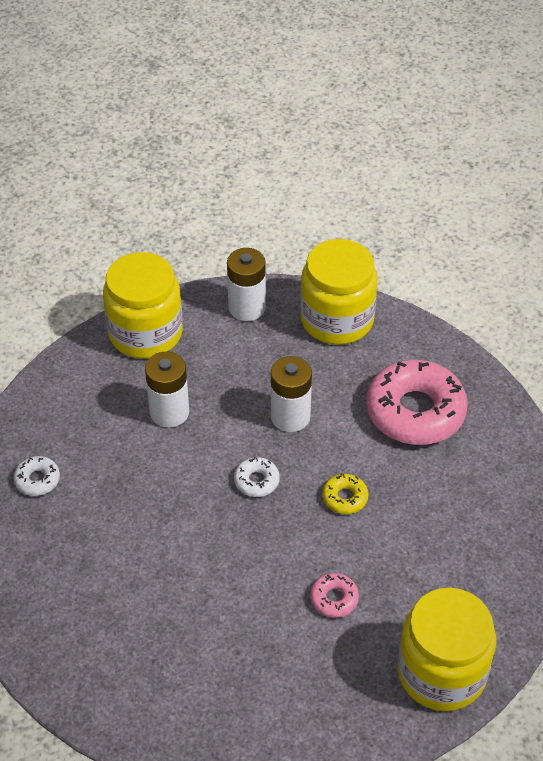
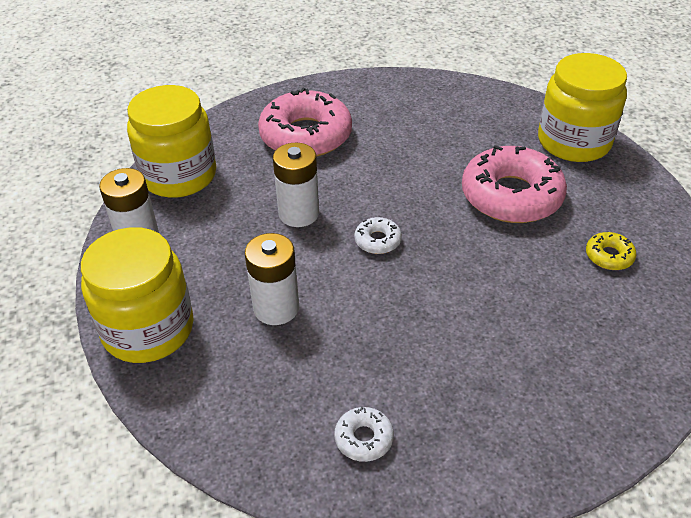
camera: 85 degrees left, 5 degrees down
pink donut [310,573,359,618] -> pink donut [462,145,567,223], size x2.29
yellow donut [322,473,368,514] -> yellow donut moved to [586,232,636,270]

